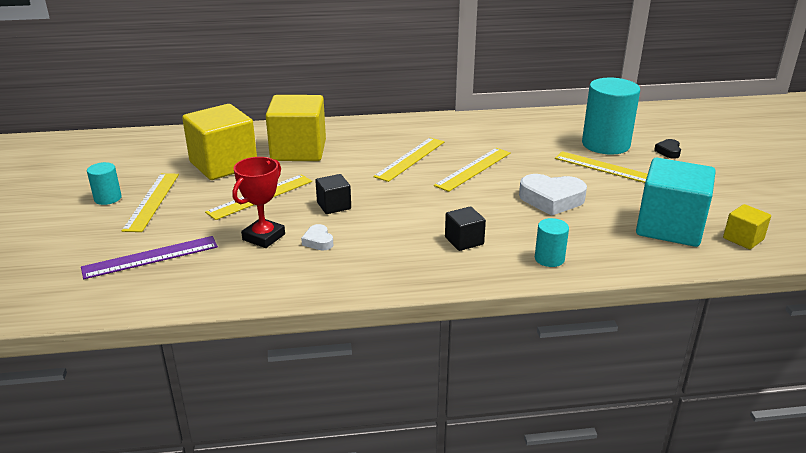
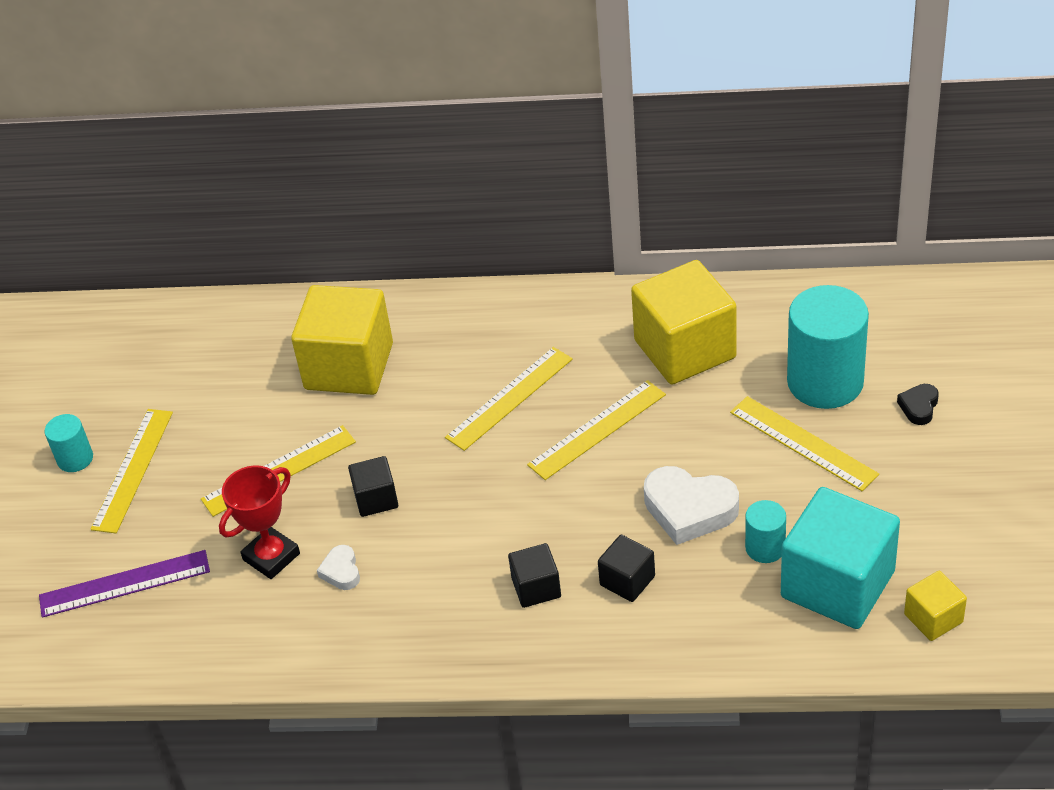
camera: 15 degrees right, 15 degrees up
yellow cube [182,104,257,180] -> yellow cube moved to [631,260,737,385]
turquoise cylinder [535,218,569,267] -> turquoise cylinder moved to [745,500,786,563]
none -> black cube [598,535,655,602]

